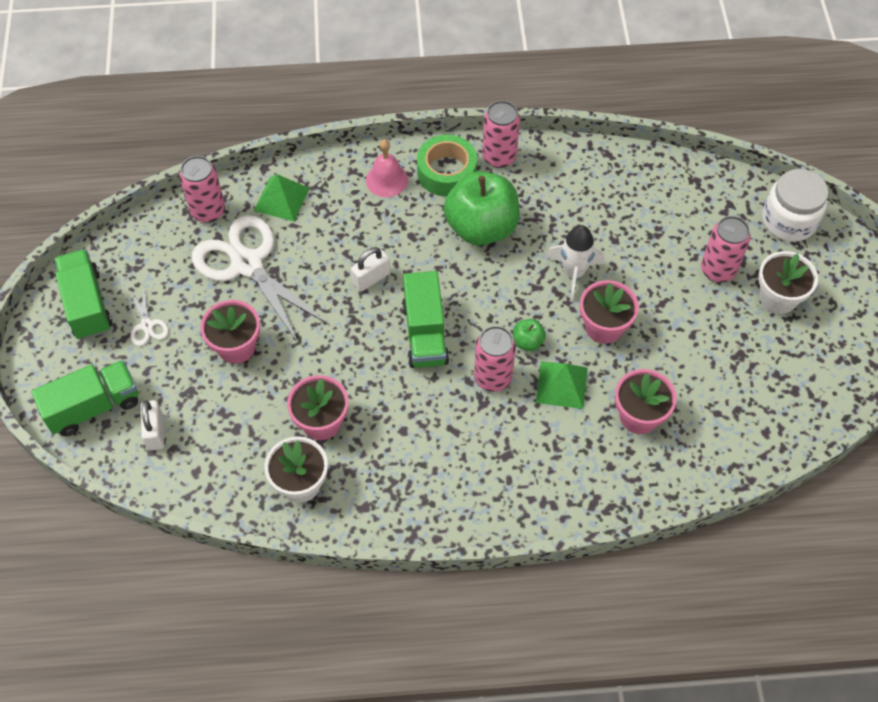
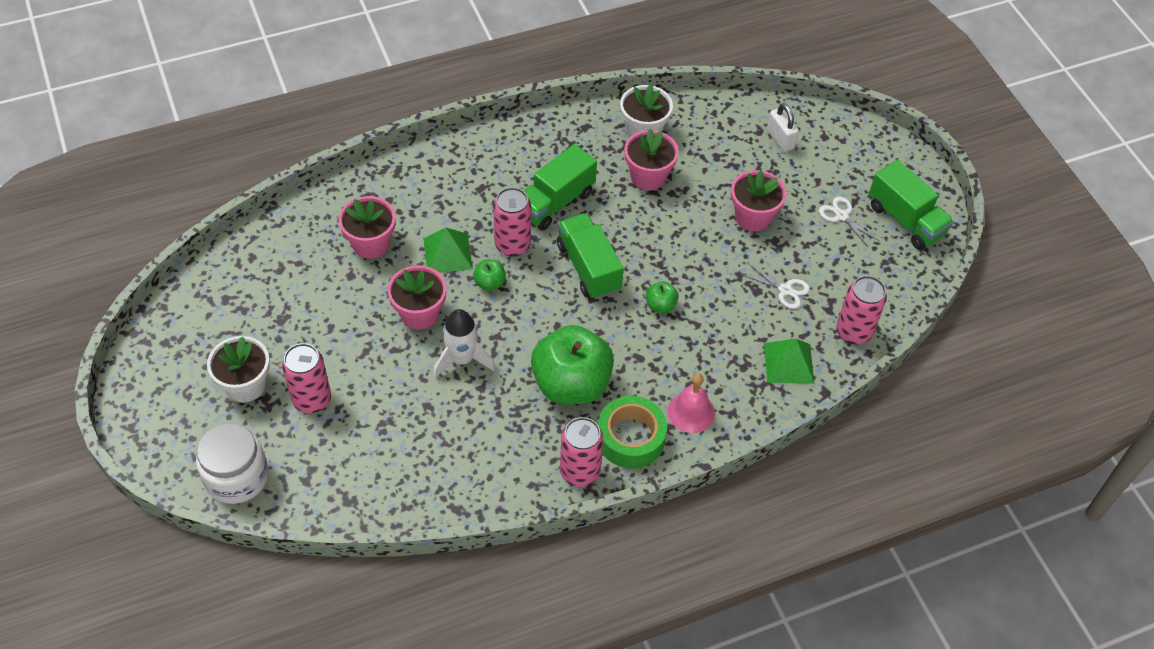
camera: 160 degrees right, 5 degrees down
green truck [31,360,138,436] -> green truck moved to [523,144,597,231]
white scissors [192,215,329,344] -> white scissors [741,263,810,309], size x0.43
white padlock [351,247,390,292] -> green apple [646,281,679,313]

